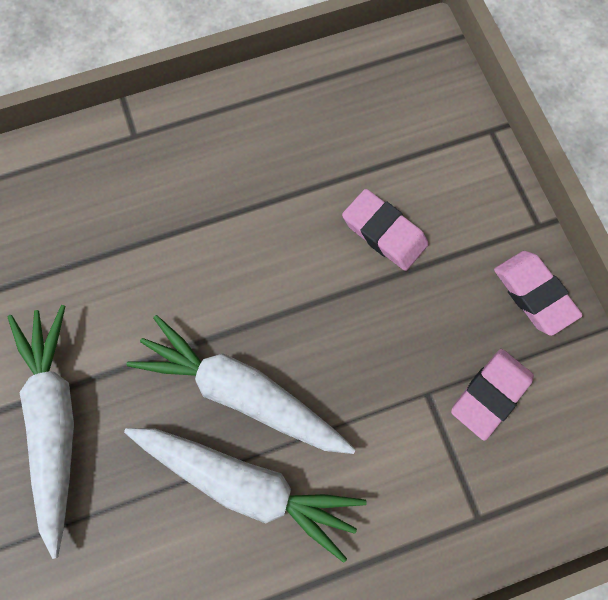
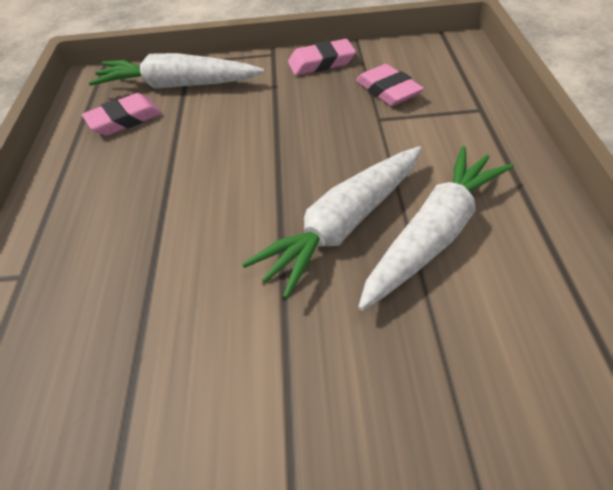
camera: 70 degrees left, 25 degrees down
white carrot [8,305,74,559] -> white carrot moved to [89,53,264,89]
pink eraser [342,189,429,271] -> pink eraser moved to [82,93,162,136]

